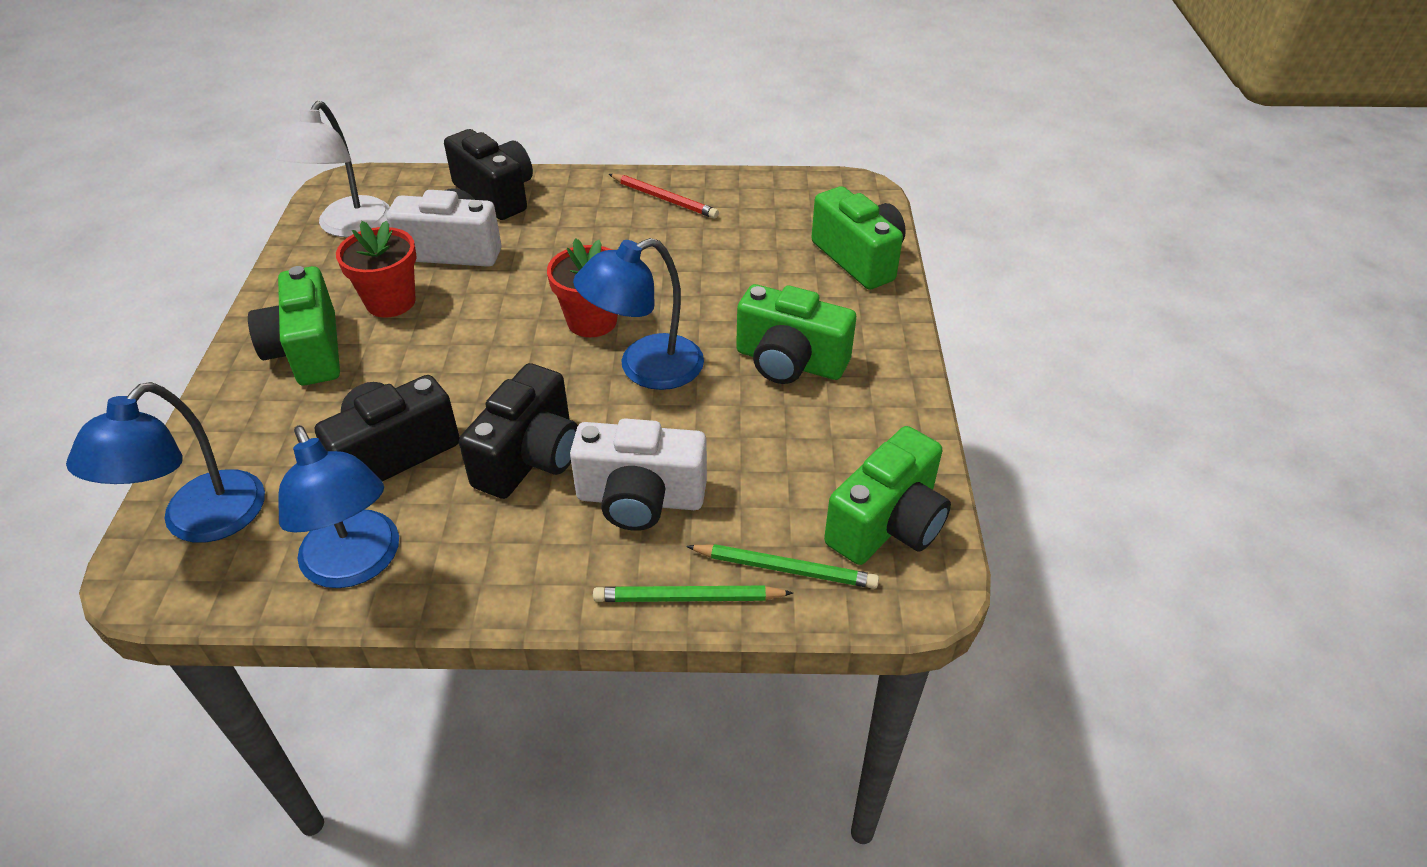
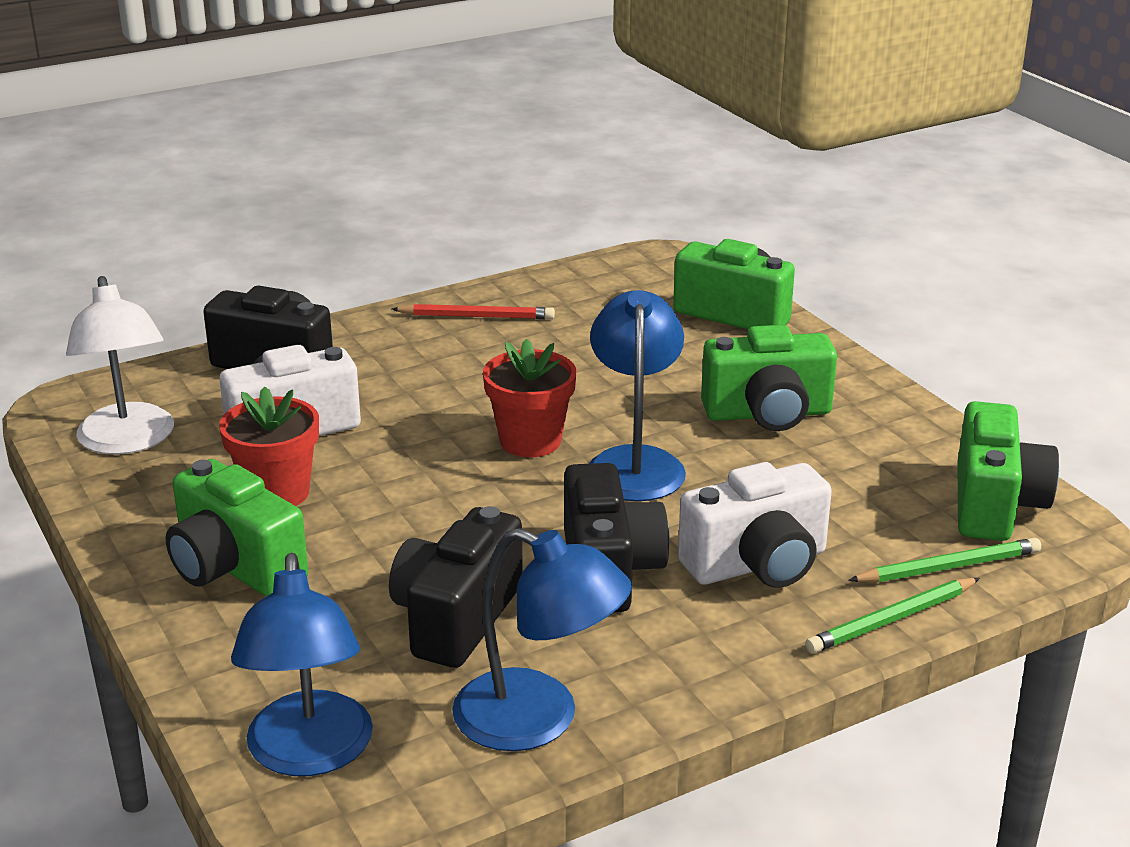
camera: 30 degrees left, 15 degrees down
blue lamp [573,238,704,390] -> blue lamp turned 150 degrees clockwise [589,290,686,501]

